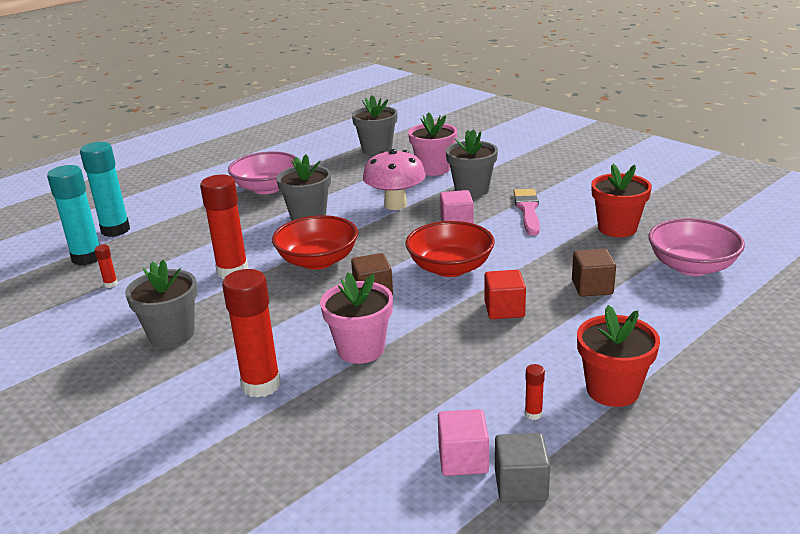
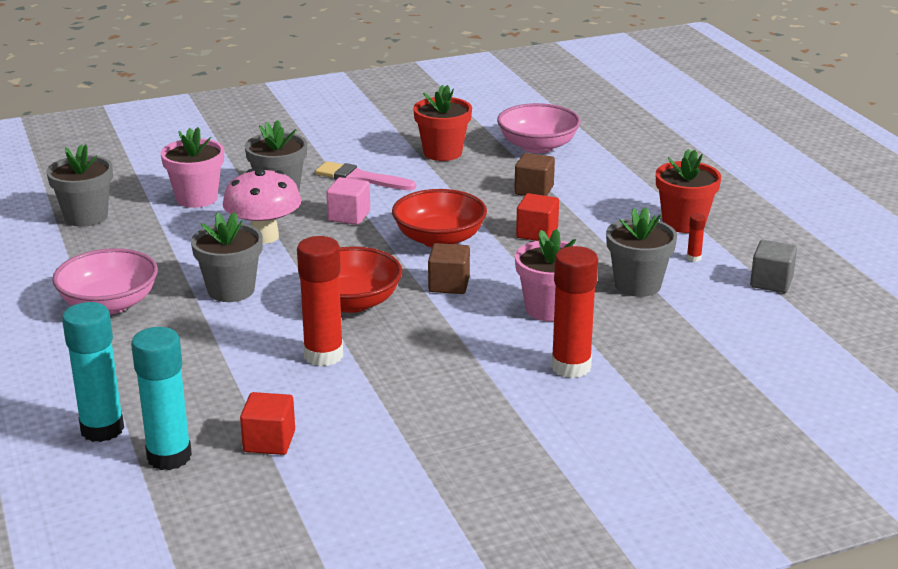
camera: 70 degrees left, 0 degrees up
red glue stick [95,245,118,288] -> red cube [240,392,295,455]
grey flower pot [125,260,197,348] -> grey flower pot moved to [606,207,677,297]
pink cube [438,409,489,476] -> none

